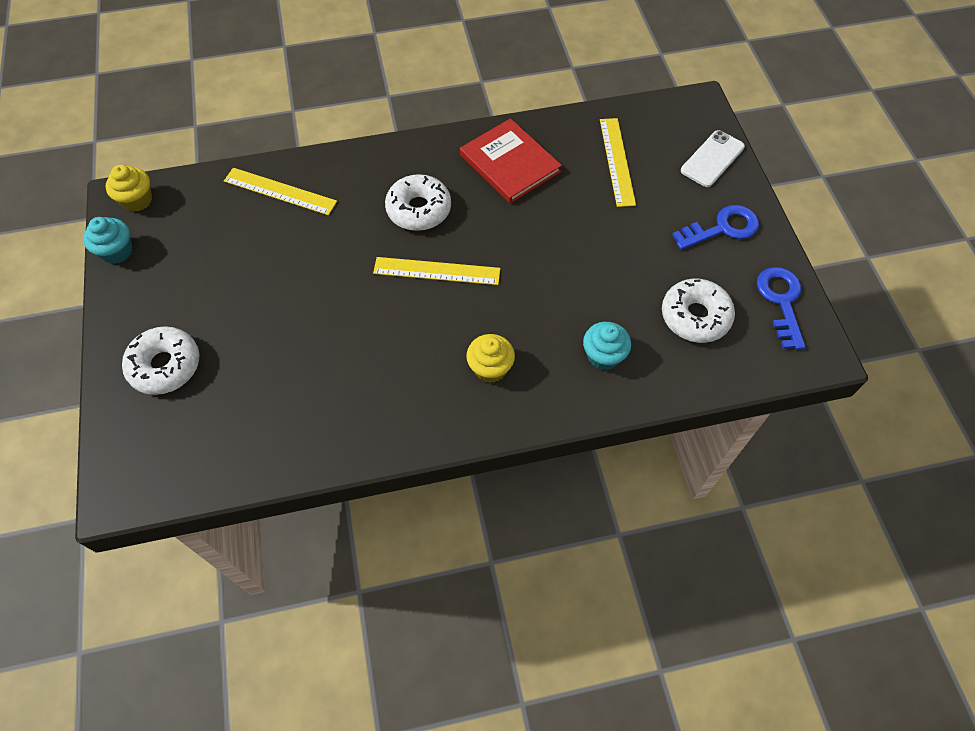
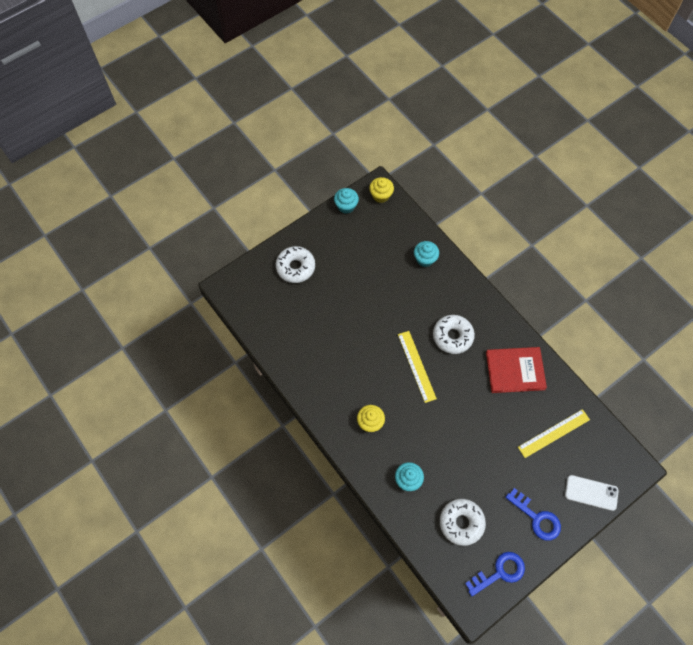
camera: 65 degrees right, 5 degrees up
yellow ruler [224,168,337,215] -> turquoise cupcake [414,241,439,267]
red book [460,118,562,204] -> red book turned 60 degrees clockwise [486,347,547,393]

